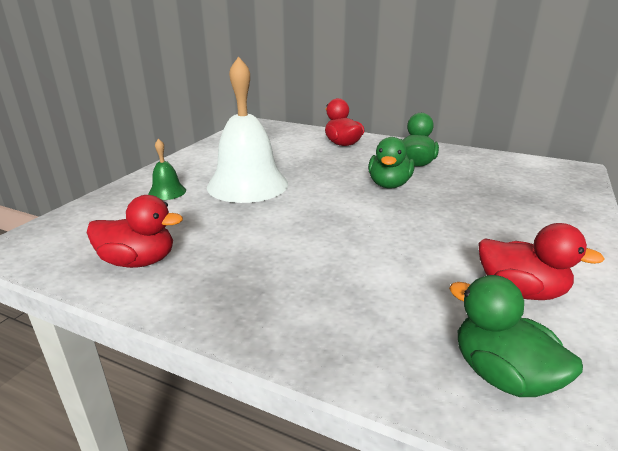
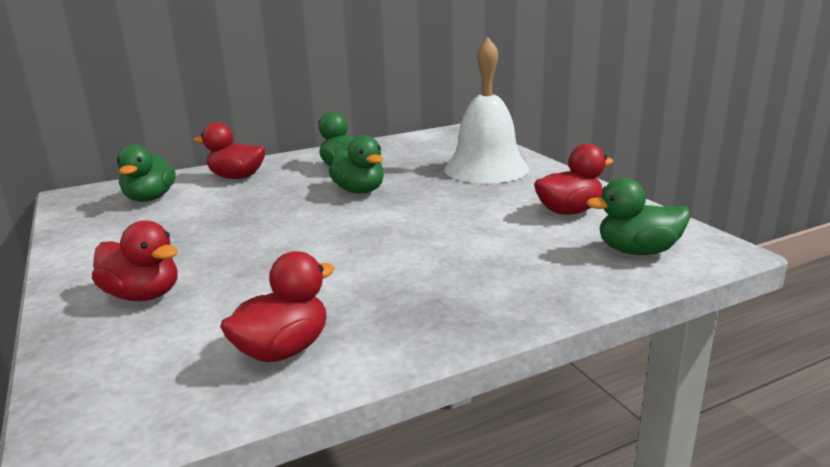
camera: 50 degrees left, 5 degrees down
green bell [148,139,186,200] -> red duck [92,220,178,301]
white bell [207,56,288,203] -> white bell moved to [444,37,529,183]
none -> green duck [117,144,176,202]

